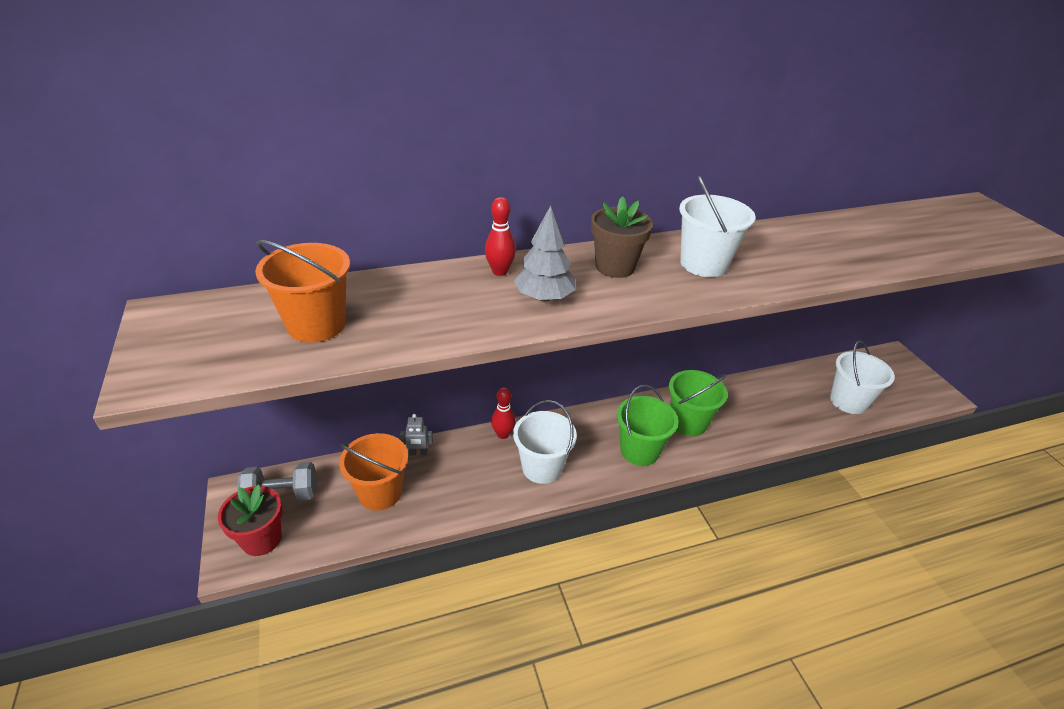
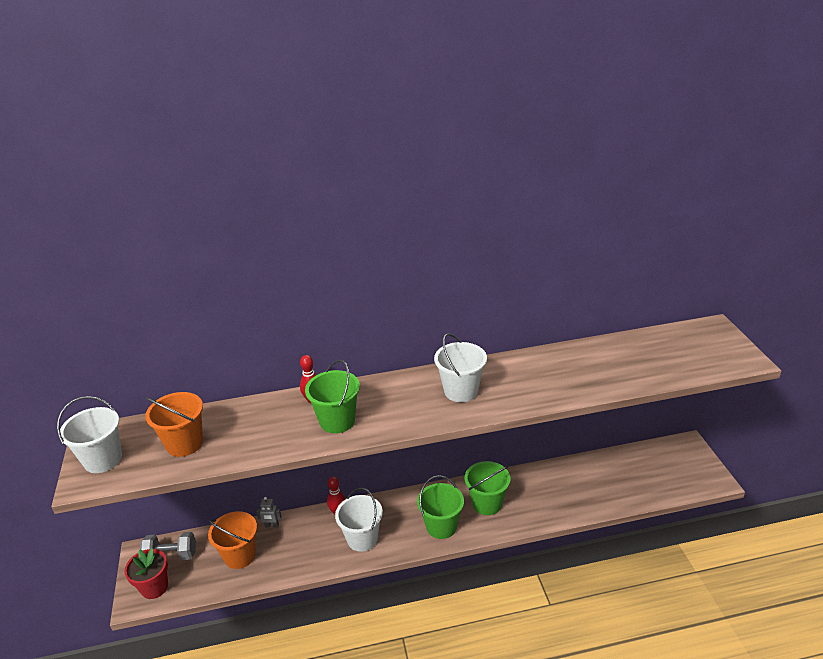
camera: 10 degrees right, 5 degrees down
grey tree [514,206,575,302] -> green bucket [305,359,360,433]
brown flower pot [591,196,653,278] -> none
white bucket [830,340,895,414] -> white bucket moved to [57,396,122,473]

